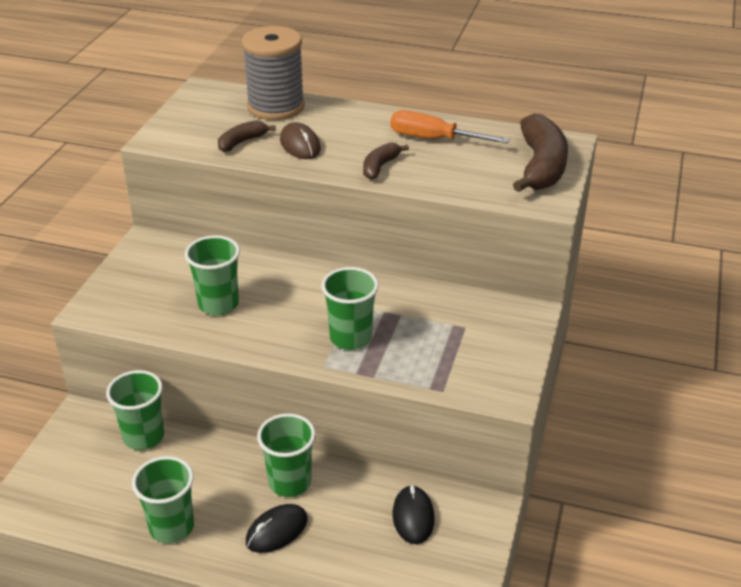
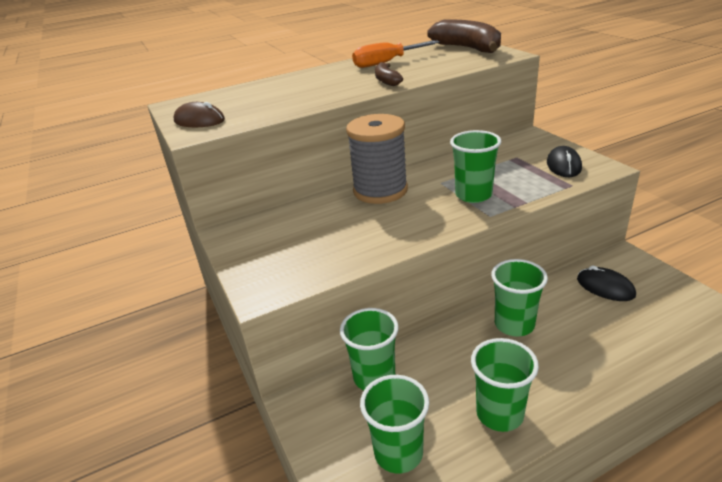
camera: 40 degrees left, 5 degrees down
green cup [185,235,240,315] -> green cup moved to [360,375,429,474]
brown banana [218,120,276,152] -> none
grey spool [242,26,305,120] -> grey spool moved to [346,114,408,204]
black mouse [246,504,308,553] -> black mouse moved to [547,146,582,177]
brown mouse [280,122,321,159] -> brown mouse moved to [174,102,225,127]

